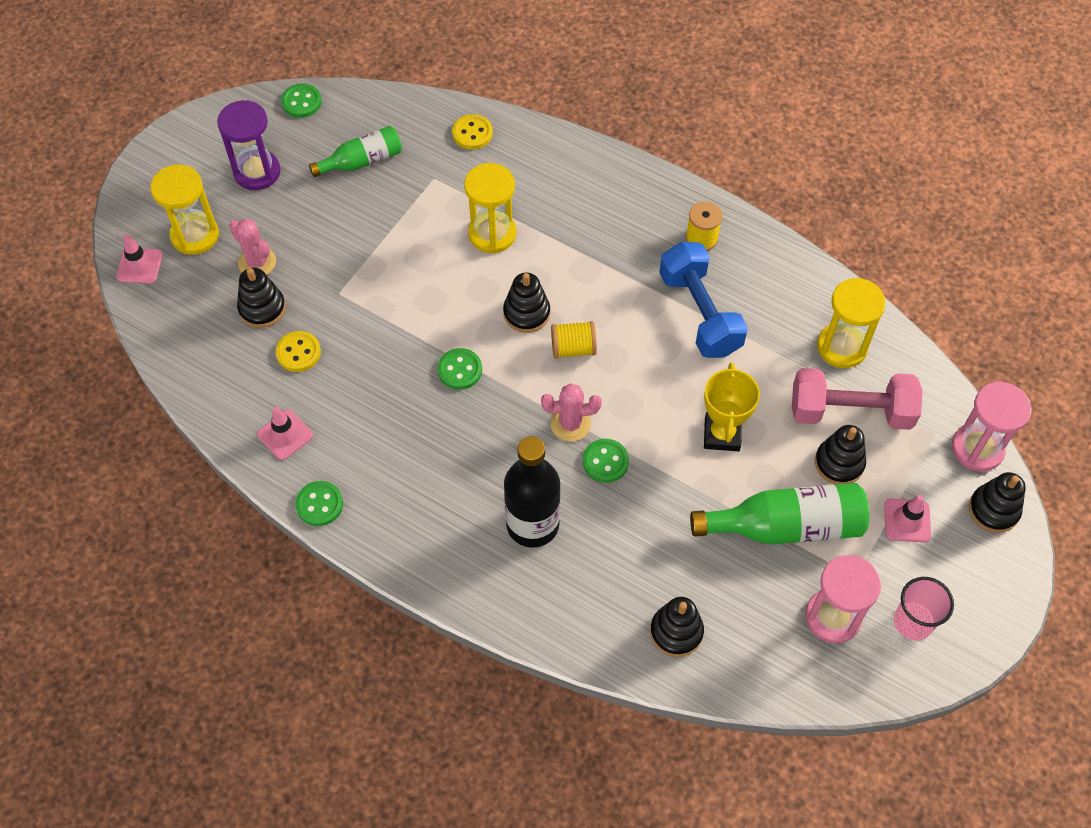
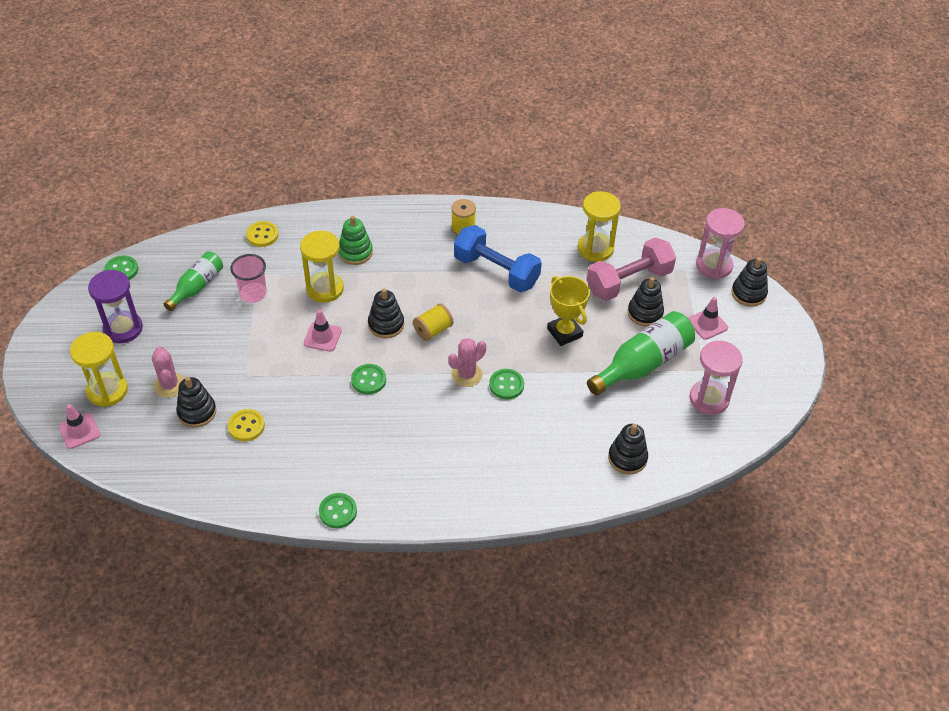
camera: 35 degrees left, 10 degrees down
pink cactus [229,219,276,275] -> pink cactus turned 60 degrees clockwise [152,346,184,398]
pink traffic cone [257,407,313,460] -> pink traffic cone moved to [304,310,342,352]
black bottle [504,436,561,548] -> none
pink cup [894,577,954,640] -> pink cup moved to [230,254,267,303]
none -> green stacking toy [338,216,373,265]

